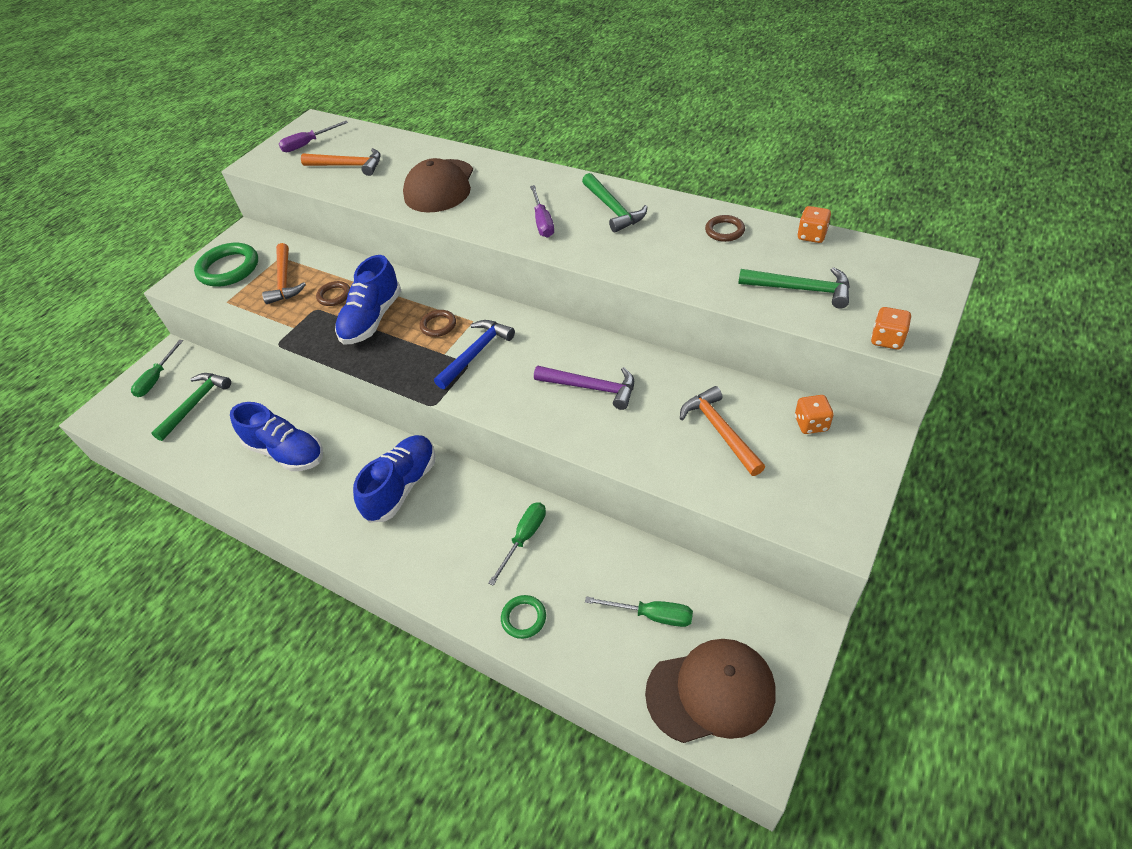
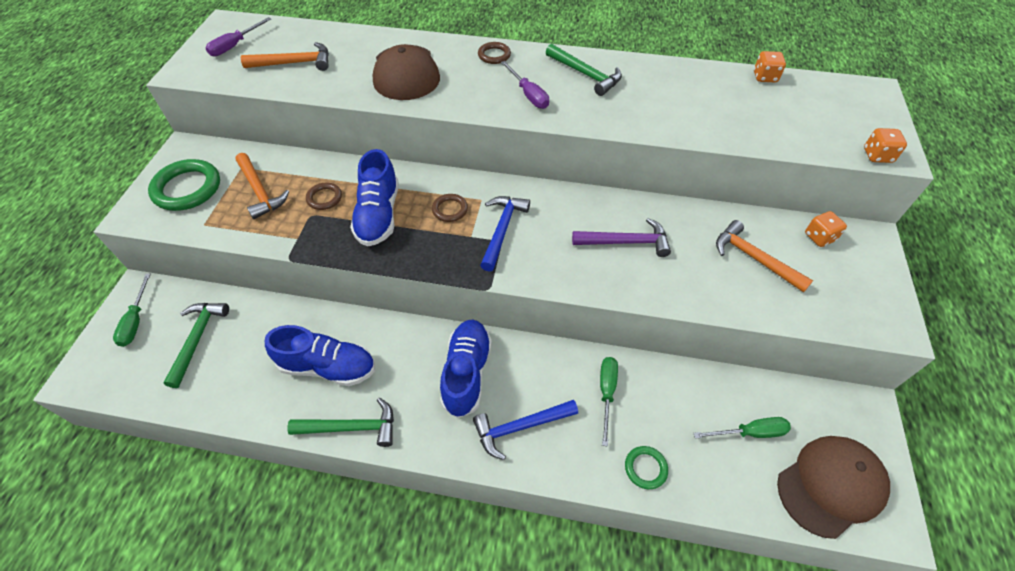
camera: 25 degrees left, 5 degrees up
brown ring [705,215,745,242] -> brown ring moved to [478,42,511,64]
green hammer [738,267,850,309] -> green hammer moved to [287,398,394,447]
none -> blue hammer [473,400,578,460]

